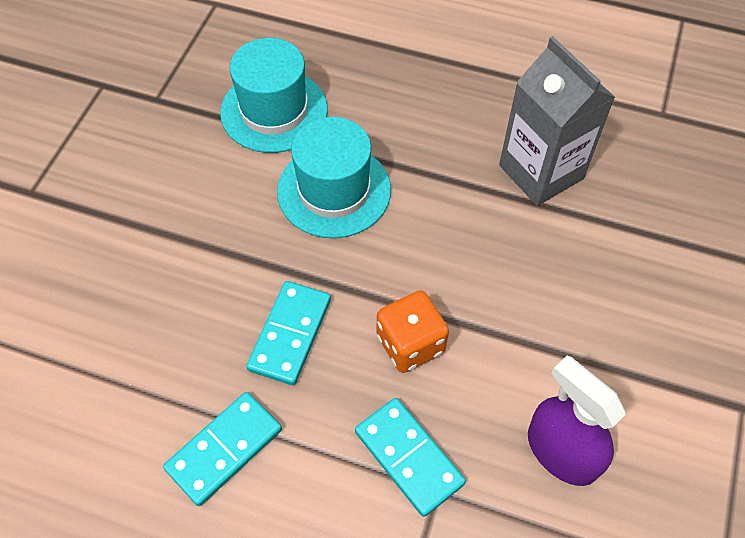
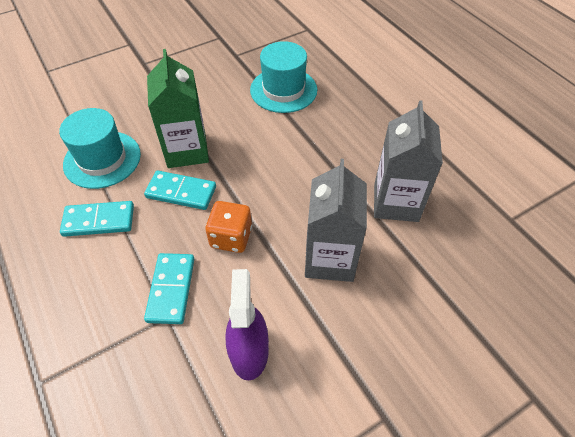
camera: 40 degrees right, 5 degrees down
turquoise domino [246,281,331,385] -> turquoise domino turned 45 degrees clockwise [144,170,216,210]
turquoise hat [277,117,391,238] -> turquoise hat moved to [59,108,141,189]
none -> green carton [147,49,209,168]
none -> grey carton [305,159,367,282]

